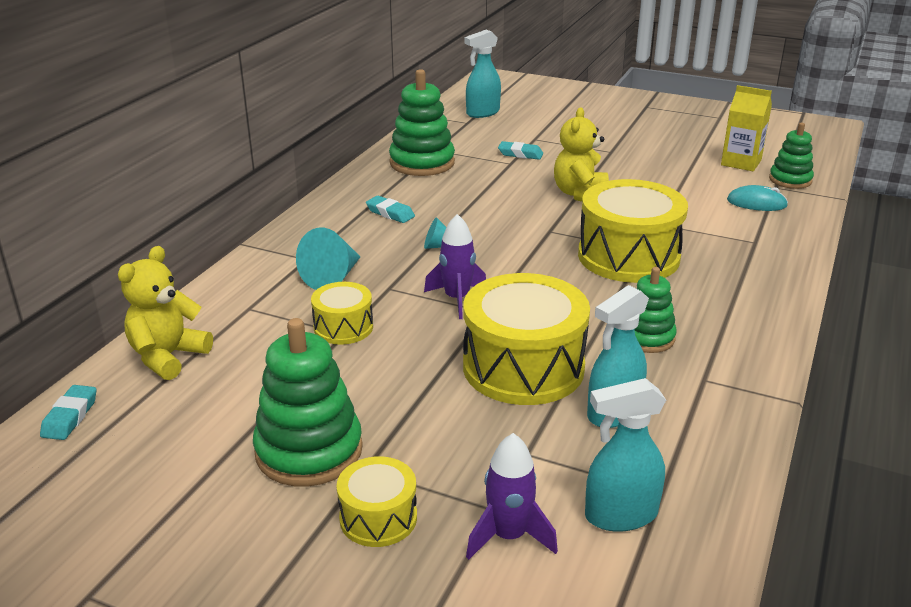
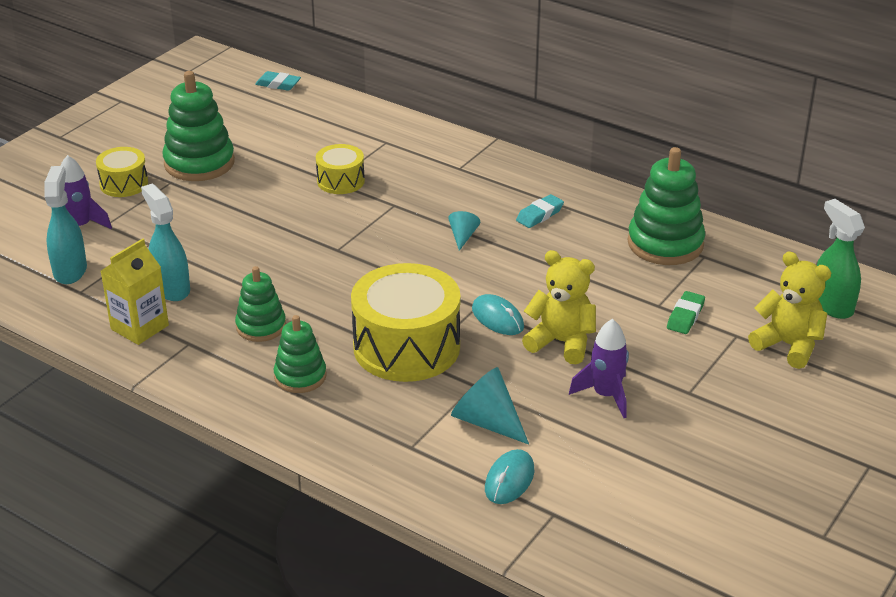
camera: 100 degrees right, 5 degrees up
yellow teddy bear [118,246,213,380] -> yellow teddy bear moved to [748,251,831,369]
turquoise cone [296,228,360,290] -> turquoise cone moved to [451,367,529,445]
purple rocket [424,214,486,319] -> purple rocket moved to [569,319,629,418]
yellow drum [463,273,590,405] -> none
turquoise spray bottle [464,29,501,118] -> green spray bottle [817,199,865,319]
turquoise eraser [498,141,543,160] -> green eraser [667,291,705,334]
yellow carton [721,85,772,171] -> yellow carton moved to [101,238,169,345]
green stacking toy [769,123,814,189] -> green stacking toy moved to [274,315,327,393]
none -> turquoise mouse [472,294,524,335]

